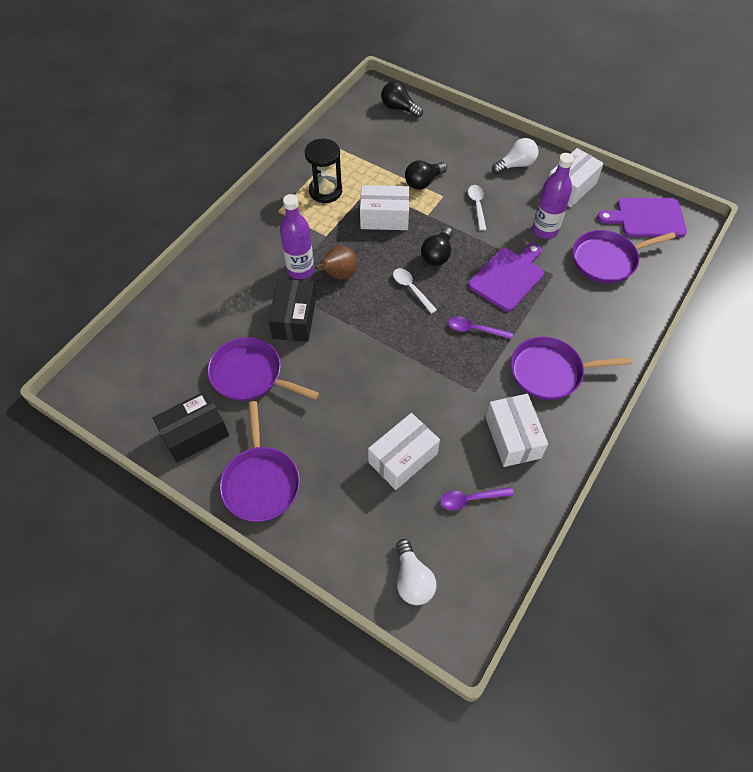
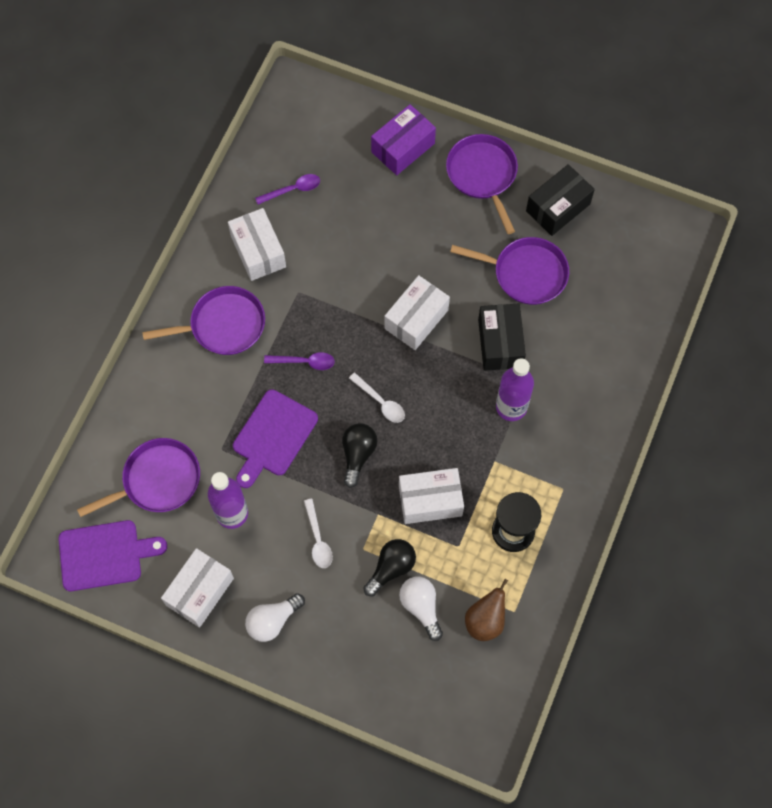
camera: 170 degrees right, 10 degrees up
brown pear [315,246,357,280] -> brown pear moved to [465,579,508,641]
white box [368,413,440,490] -> white box moved to [384,275,450,350]
black light bulb [381,81,423,118] -> none
white light bulb [396,539,436,605] -> white light bulb moved to [399,576,443,641]
none -> purple box [371,104,436,175]

